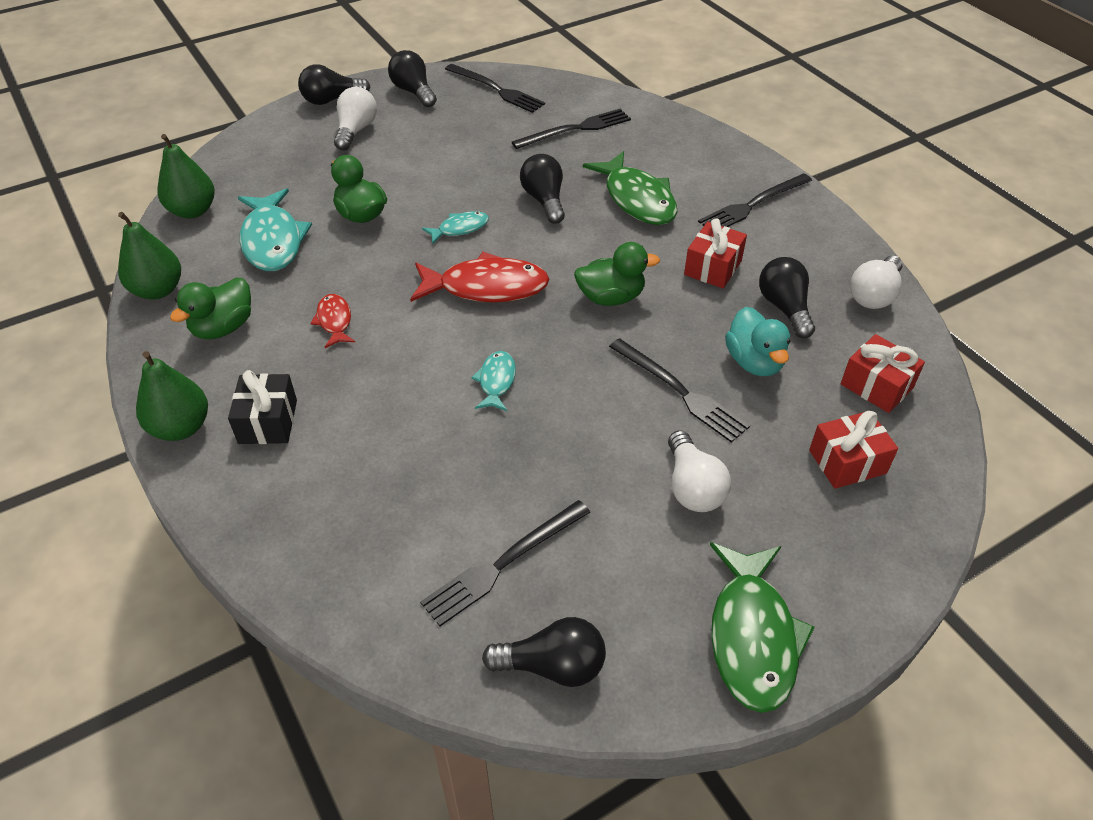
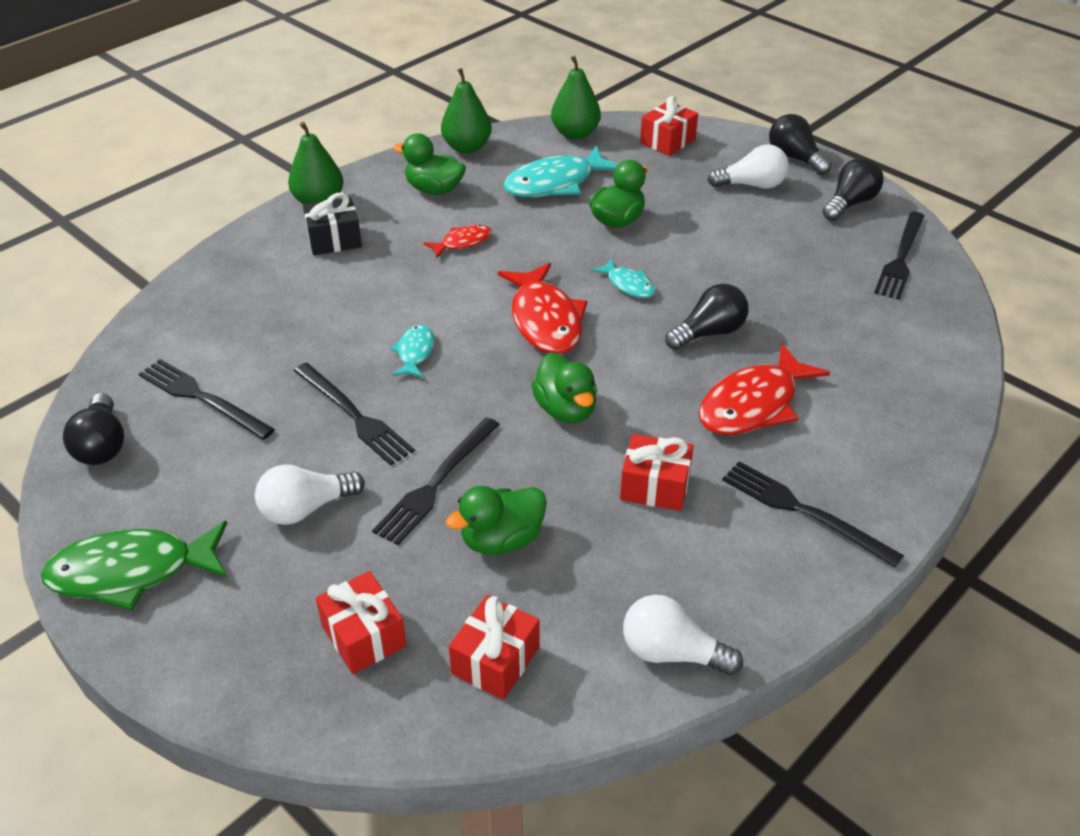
camera: 75 degrees right, 5 degrees down
turquoise fish [471,351,516,411] -> turquoise fish turned 75 degrees counterclockwise [390,324,435,378]
black fork [512,108,631,149] -> black fork moved to [294,363,415,465]
green fish [583,151,677,225] -> red fish [699,343,830,435]
turquoise duck [725,307,790,376] -> green duck [446,486,547,555]
black light bulb [759,257,815,338] -> none
none -> red gift [640,96,698,156]

